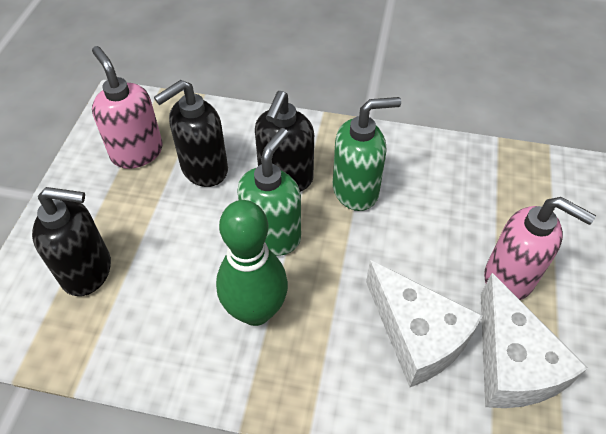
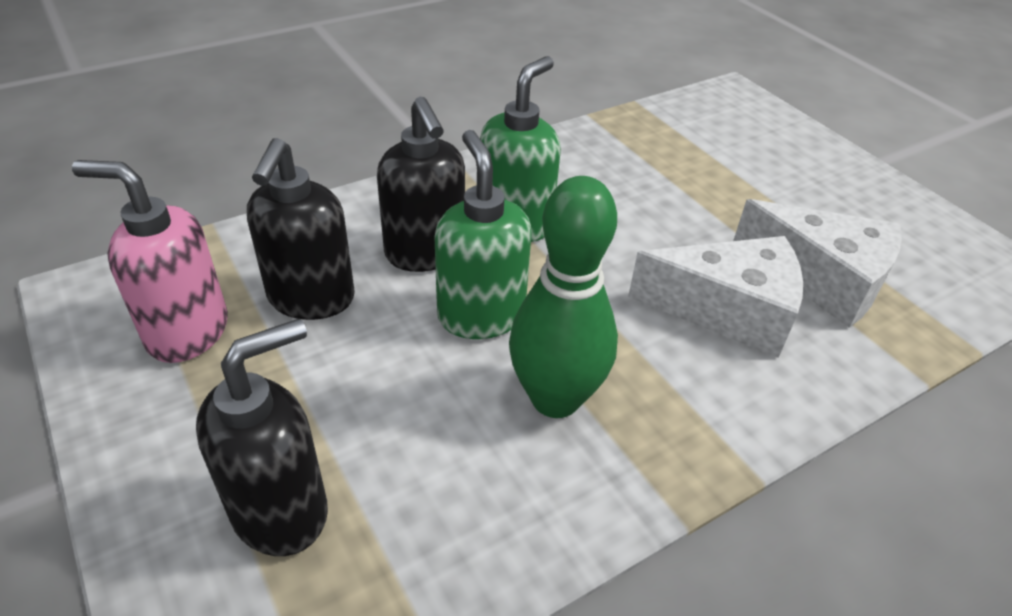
camera: 45 degrees left, 10 degrees down
pink soap dispenser [484,197,596,300] -> none

